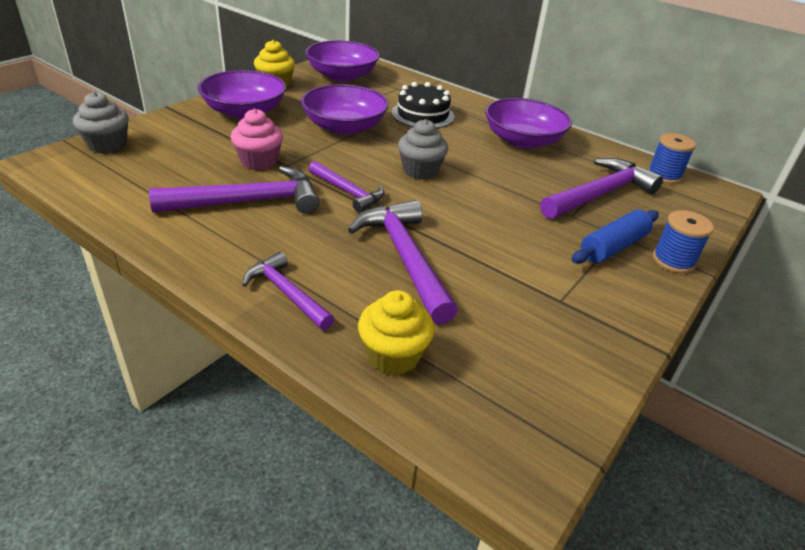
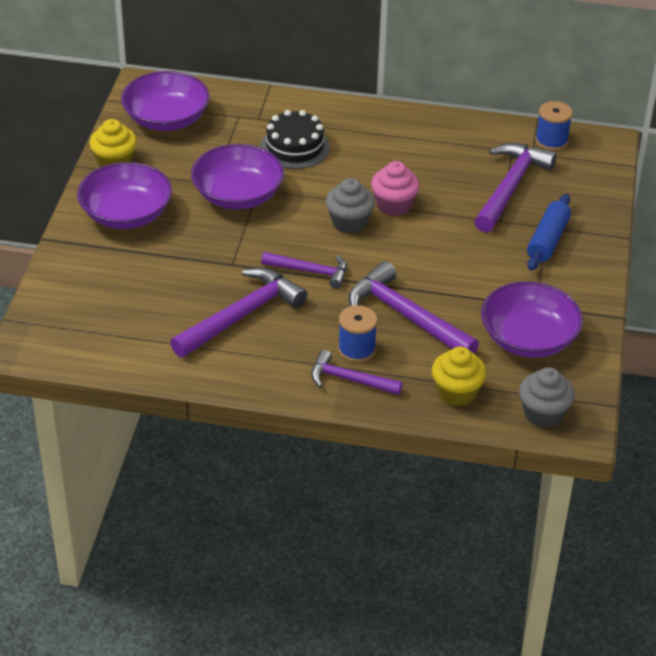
camera: 25 degrees left, 5 degrees up
grey cupcake [73,92,129,154] -> grey cupcake moved to [519,367,575,428]
pink cupcake [231,109,283,170] -> pink cupcake moved to [371,161,420,216]
purple bowl [485,98,572,149] -> purple bowl moved to [481,281,583,358]
blue spool [653,210,714,273] -> blue spool moved to [338,305,377,362]

